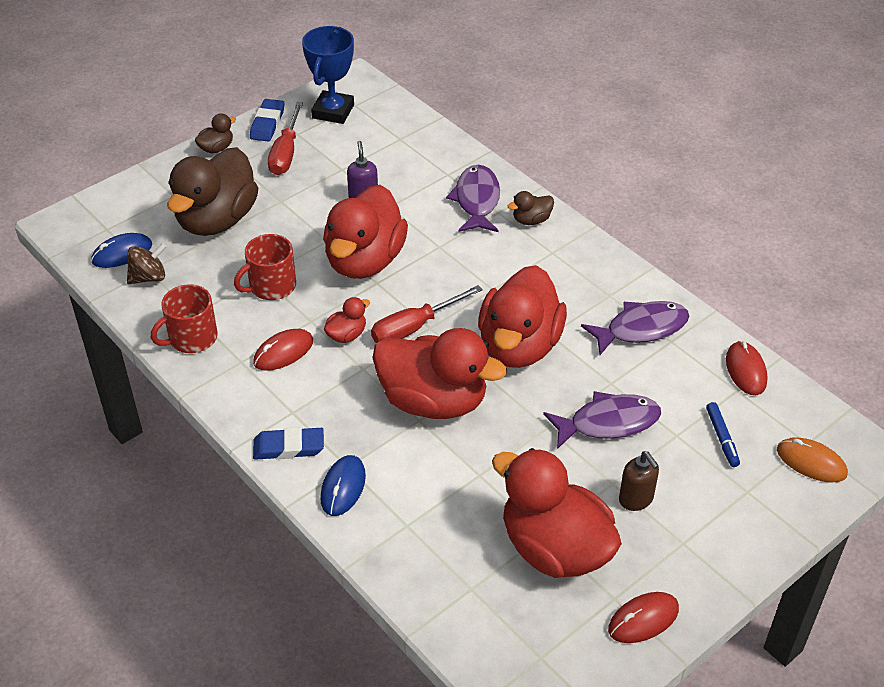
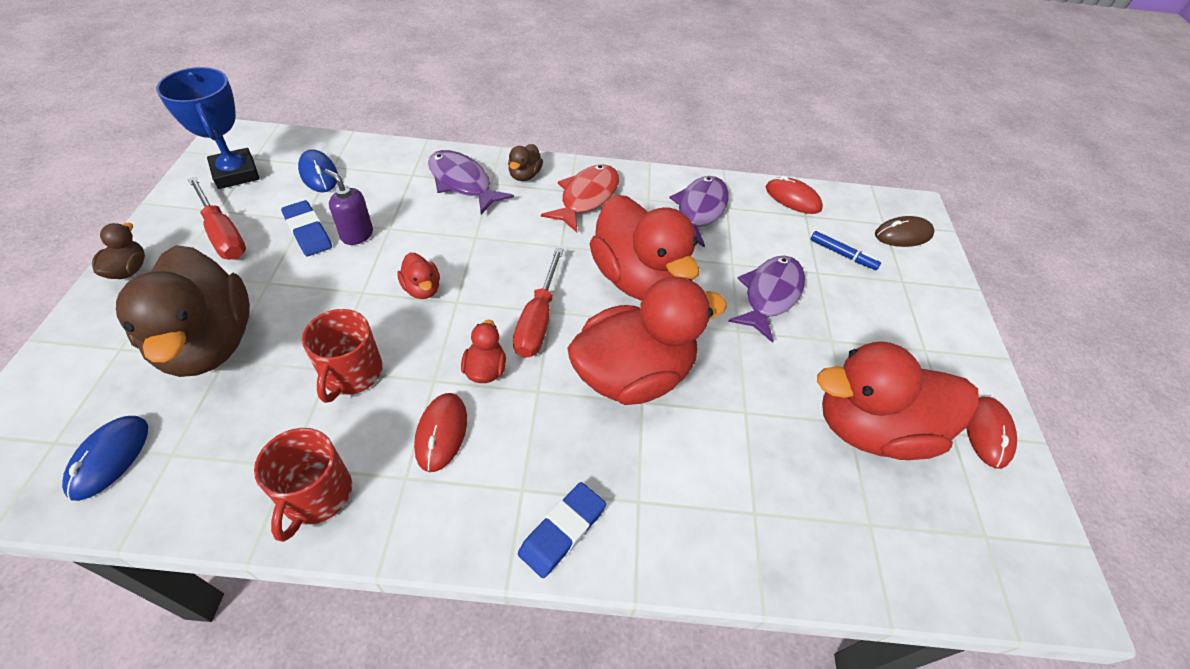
camera: 50 degrees left, 5 degrees up
brown spinning top [127,243,167,284] -> none
blue eraser [250,99,284,142] -> blue eraser moved to [281,200,332,256]
blue mouse [320,455,366,516] -> blue mouse moved to [298,149,338,192]
red duck [323,185,408,279] -> red duck [397,253,440,299], size x0.42
brown soap dispenser [619,451,659,511] -> none
orange mouse [777,437,848,482] -> brown mouse [875,216,935,247]
none -> red fish [541,164,619,232]

